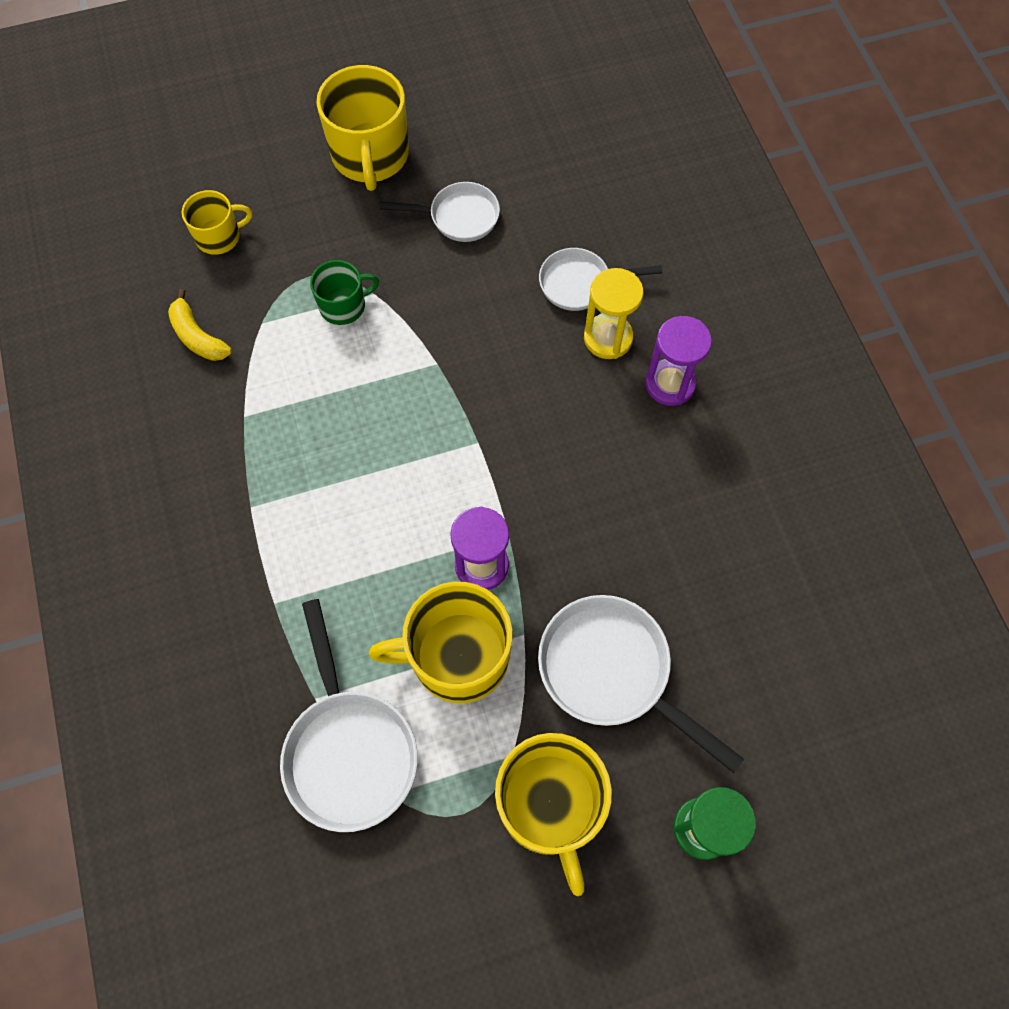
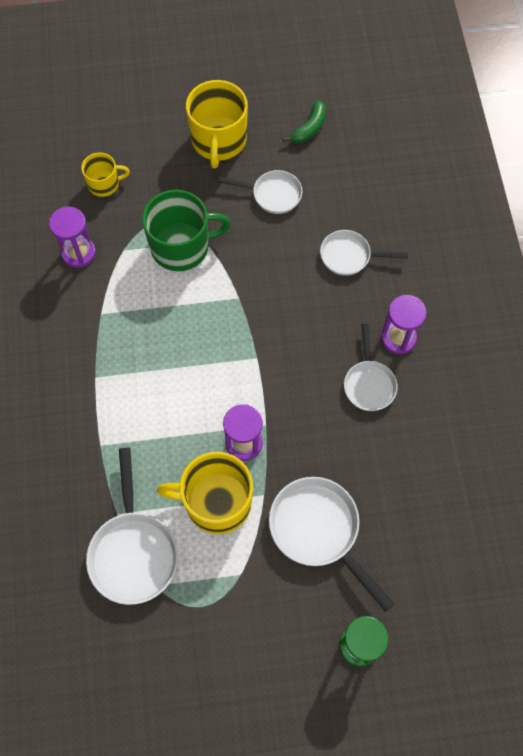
camera: 10 degrees right, 0 degrees up
yellow banana [168,289,232,361] -> purple hourglass [49,207,96,268]
green mug [310,260,379,325] -> green mug [142,190,231,271], size x1.80
yellow mug [495,733,612,896] -> none
yellow hourglass [584,268,643,359] -> none
none -> green banana [283,100,326,143]
none -> white pan [344,324,398,411]

